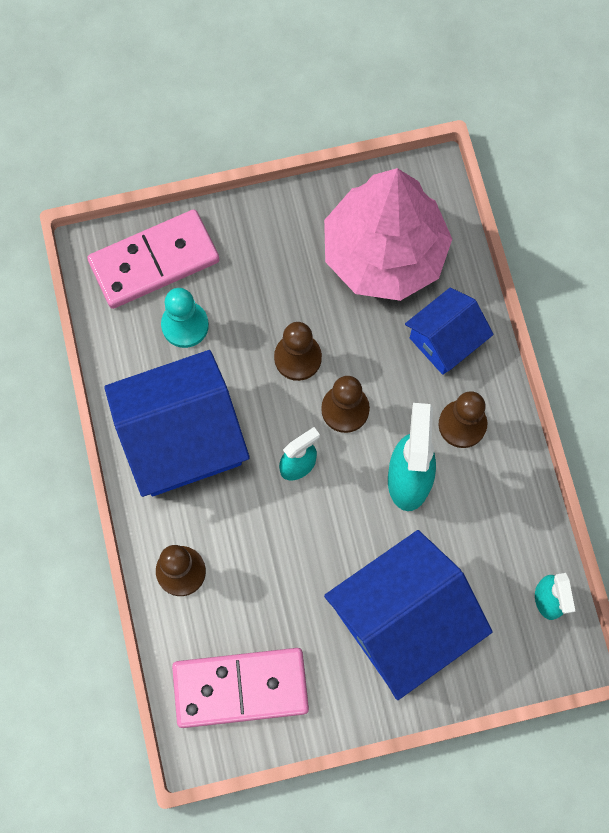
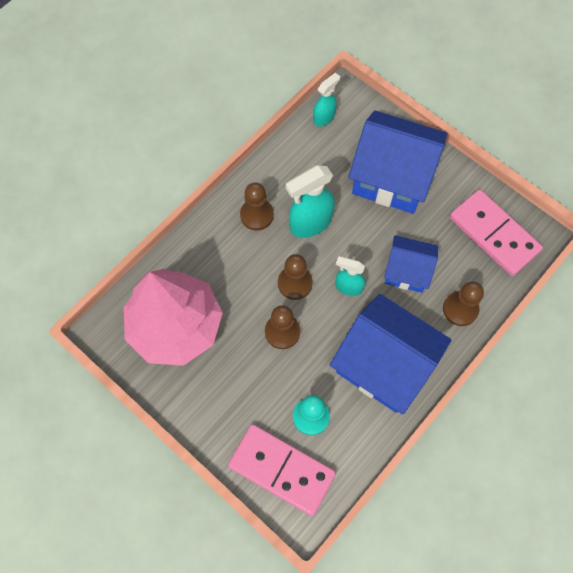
camera: 125 degrees left, 5 degrees down
blue house [405,287,494,375] -> blue house moved to [384,235,438,293]

